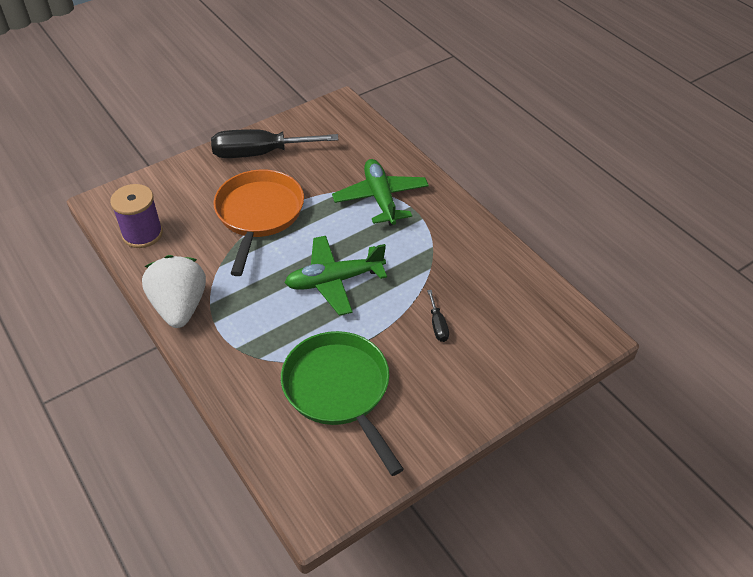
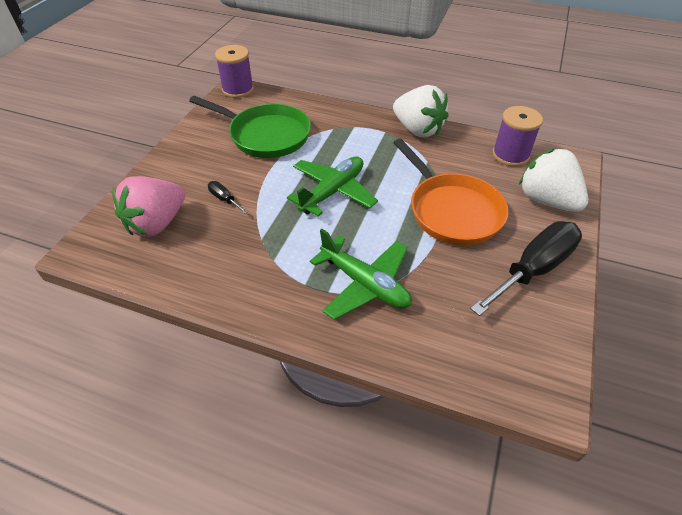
camera: 145 degrees right, 0 degrees up
none -> pink strawberry [112,176,185,237]
none -> purple spool [215,45,254,98]
none -> white strawberry [519,149,588,212]

